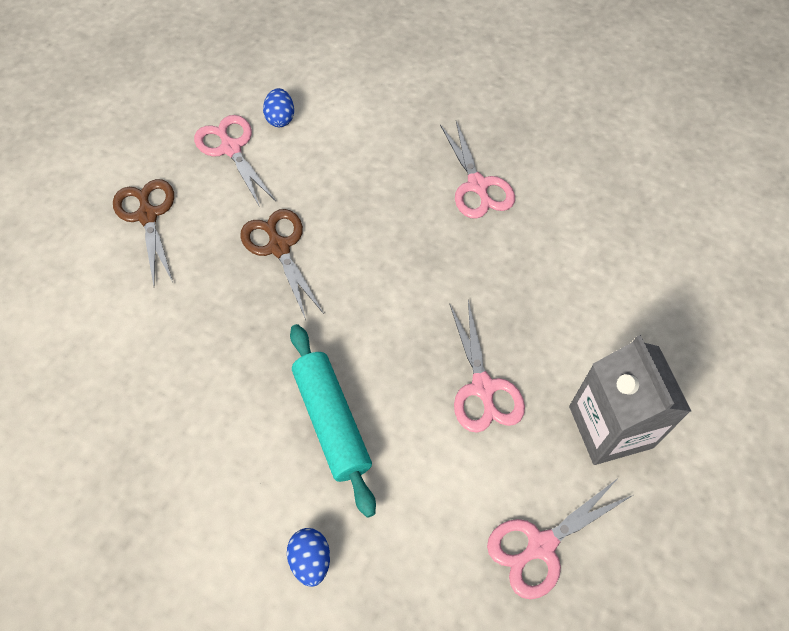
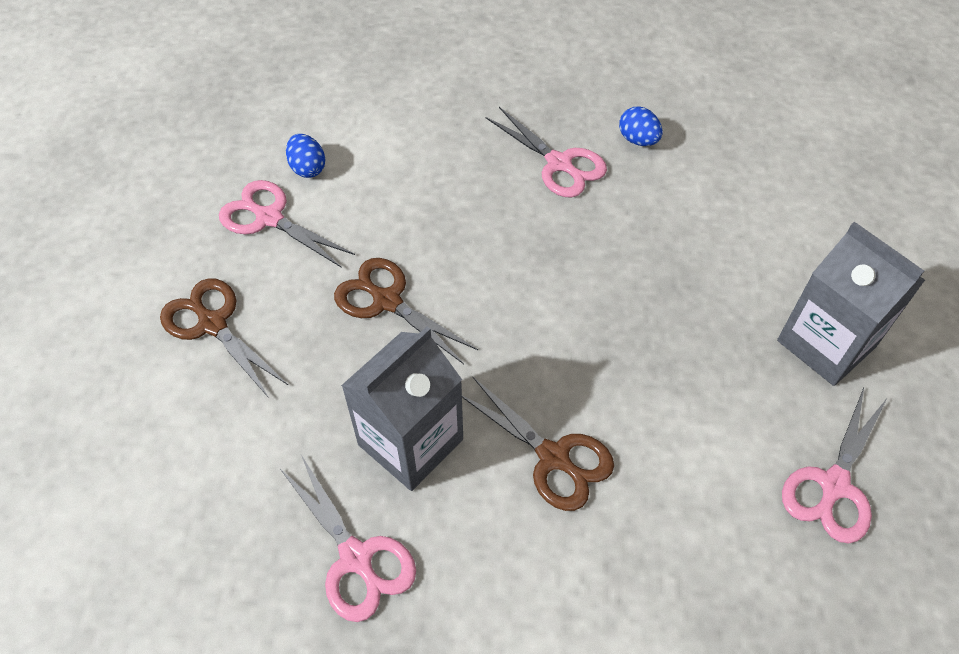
camera: 25 degrees left, 5 degrees down
blue egg [287,528,330,587] -> blue egg moved to [619,107,663,146]
turquoise rolling pin [290,324,376,518] -> brown scissors [462,376,614,511]
pink scissors [450,300,525,433] -> pink scissors moved to [280,455,416,622]
none -> grey carton [341,327,463,491]

